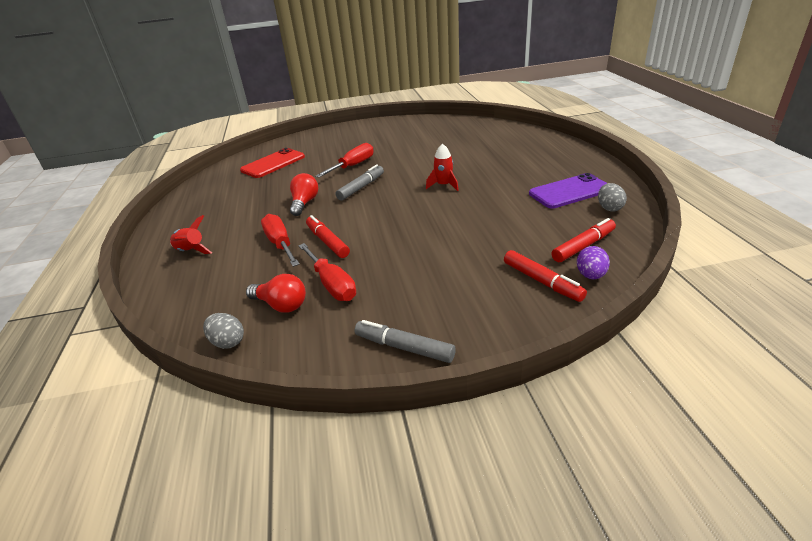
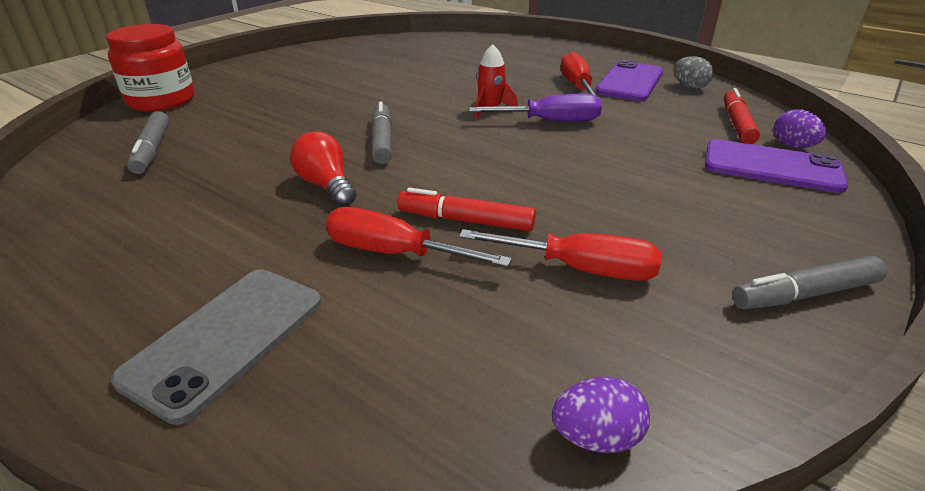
camera: 45 degrees left, 0 degrees up
red rocket [170,215,212,254] -> grey phone [111,269,322,425]
grey egg [203,313,244,349] -> purple egg [552,377,650,453]
red phone [240,148,305,178] -> grey marker [127,111,170,174]
red light bulb [246,274,306,313] -> none
red screwdriver [315,143,374,178] -> red screwdriver moved to [561,52,602,102]
red marker [504,250,587,302] -> purple phone [705,139,848,193]
none -> red jar [106,24,195,111]
none -> purple screwdriver [469,94,602,122]

